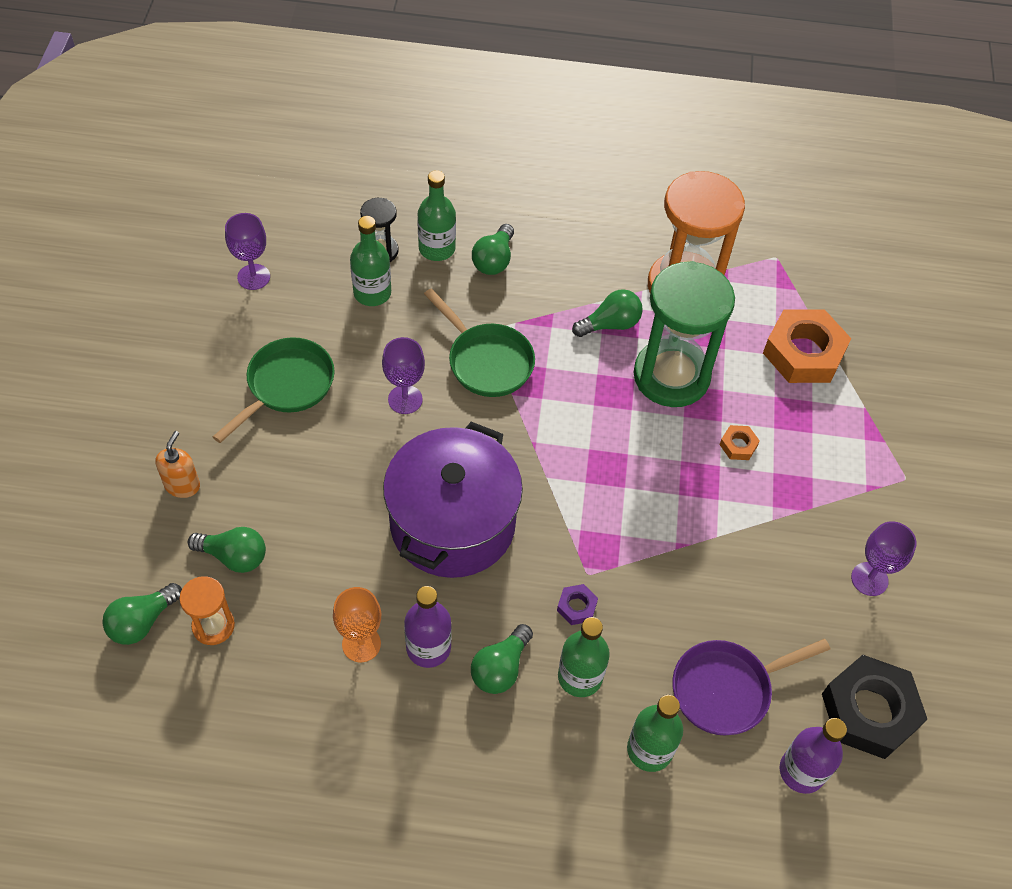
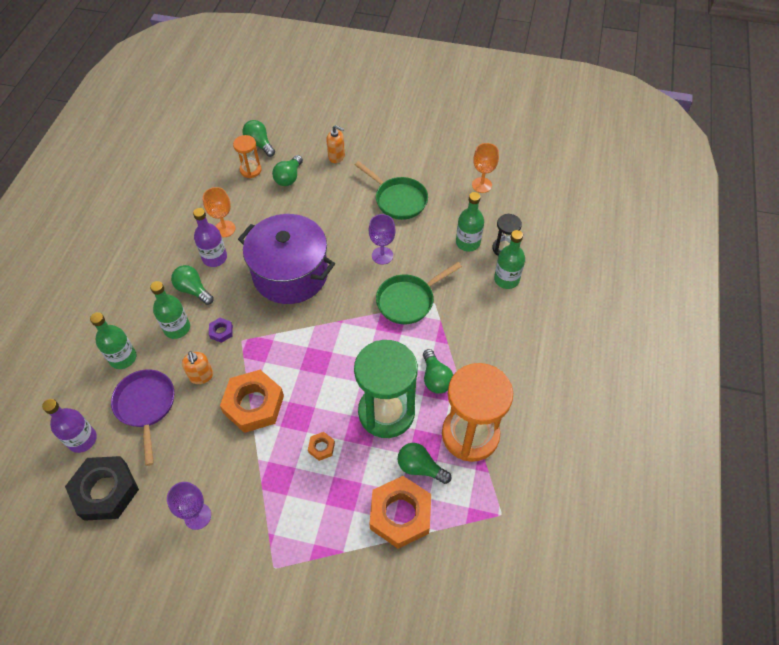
camera: 100 degrees right, 0 degrees up
purple goblet [225,213,270,290] -> orange goblet [472,143,499,193]
green light bulb [472,224,514,275] -> green light bulb moved to [398,443,451,484]
none -> orange soap dispenser [182,351,213,384]
none -> orange nut [220,370,284,433]

